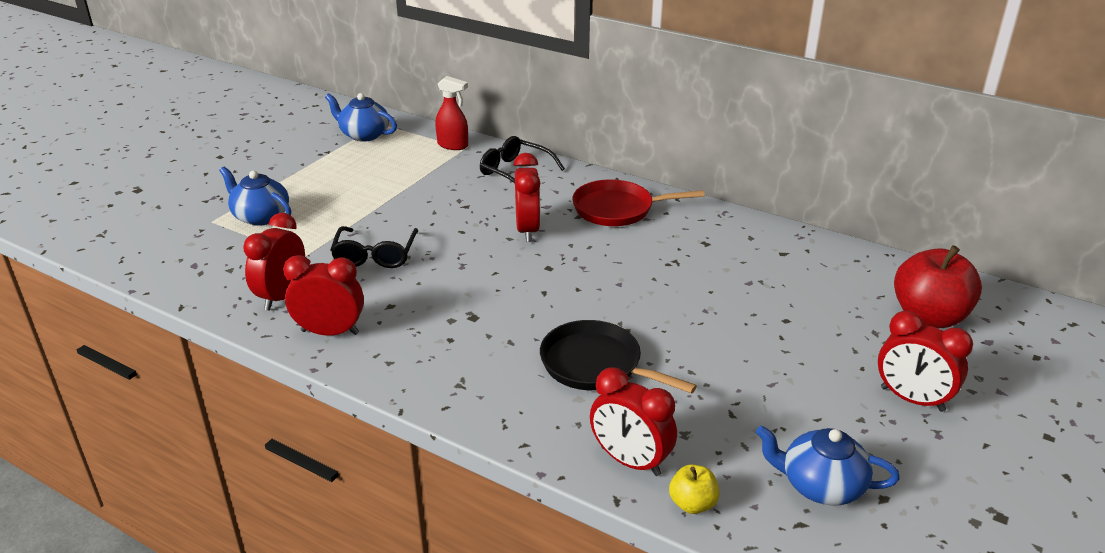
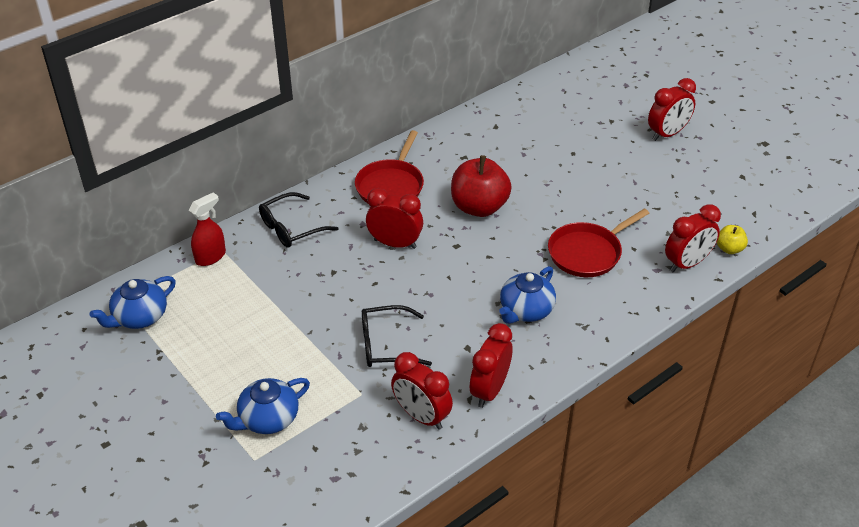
camera: 70 degrees left, 10 degrees up
black glasses [330,226,418,268] -> black glasses turned 150 degrees clockwise [362,305,432,367]
black pan [540,320,697,393] -> red pan [548,208,649,277]
blue teapot [756,425,900,506] -> blue teapot moved to [499,266,556,324]
red apple [894,245,982,328] -> red apple moved to [451,155,512,217]

